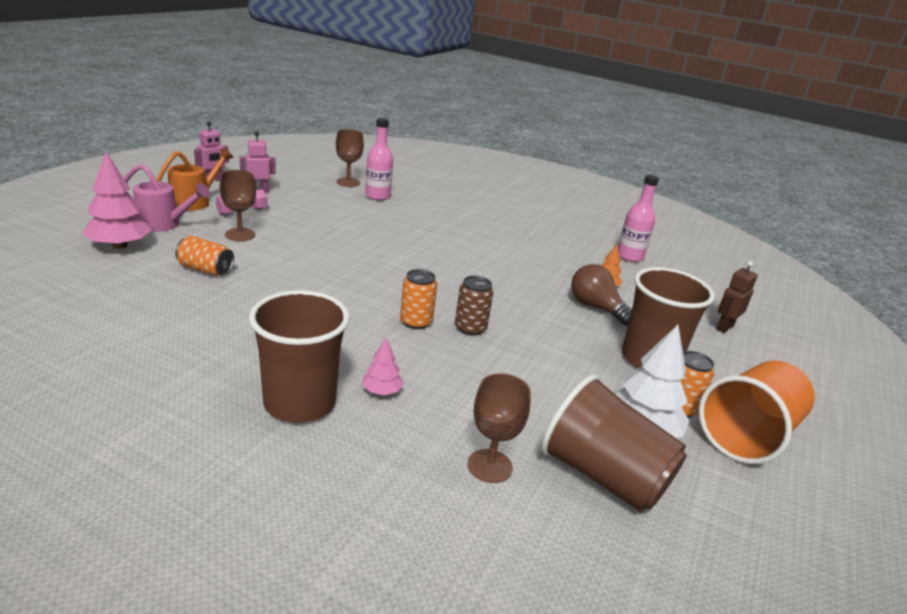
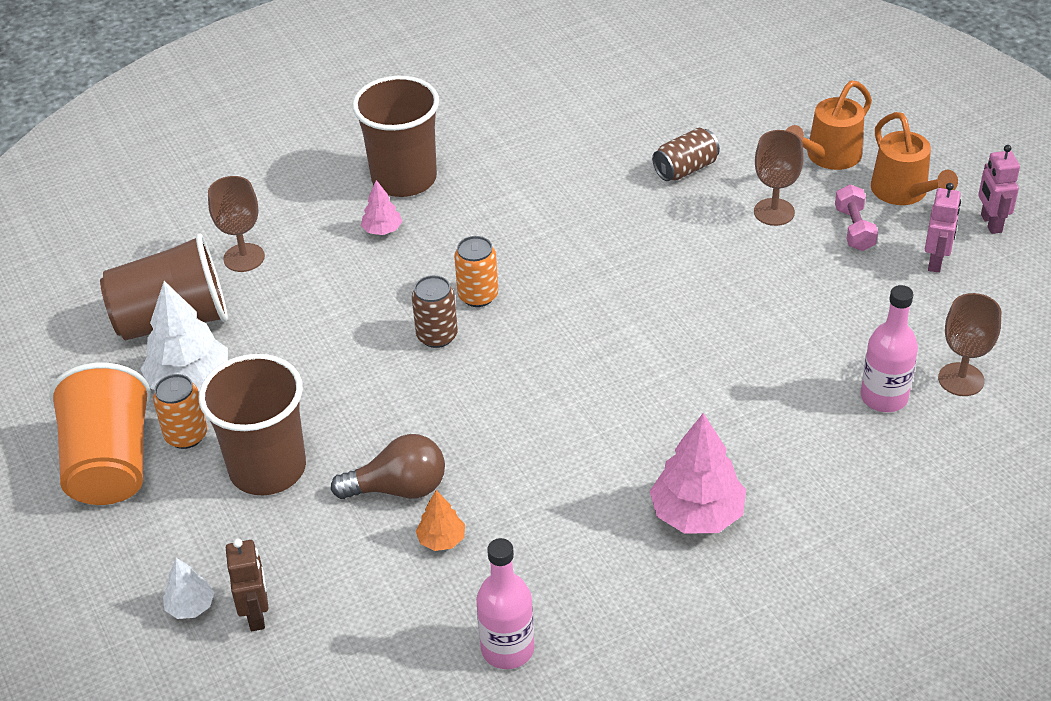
camera: 130 degrees right, 15 degrees up
pink tree [82,152,152,249] -> pink tree moved to [650,413,746,534]
pink watering can [124,164,210,232] -> orange watering can [786,80,872,170]
orange can [175,236,234,276] -> brown can [652,128,720,181]
none -> white tree [163,558,214,619]

